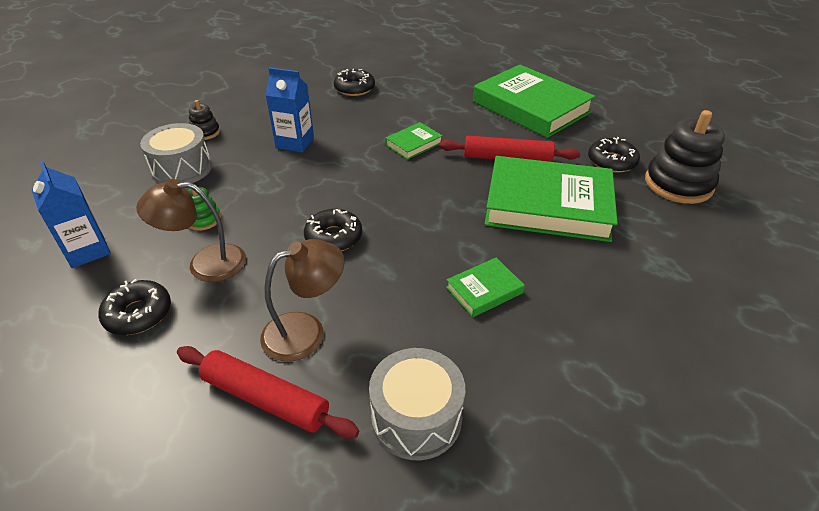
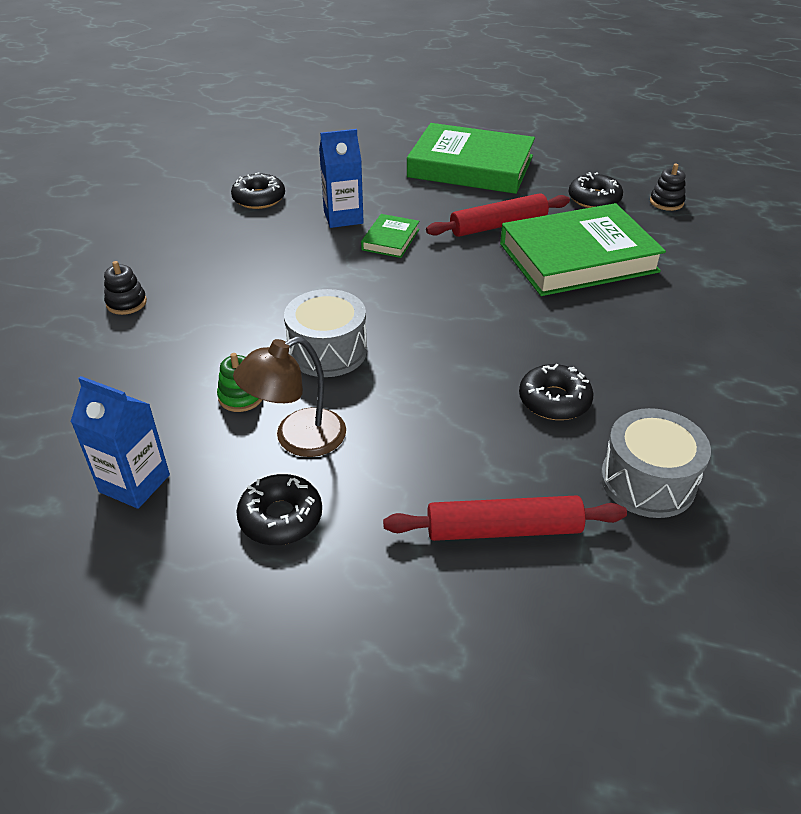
camera: 30 degrees left, 0 degrees up
grey drum [140,123,212,183] -> grey drum moved to [284,289,367,377]
brown lamp [260,239,345,362] -> none
blue carton [266,67,314,153] -> blue carton moved to [319,129,364,228]
black donut [304,209,362,251] -> black donut moved to [519,363,594,420]
green book [446,258,525,317] -> none
black stacking toy [645,110,725,204] -> black stacking toy [650,164,686,211], size x0.49

